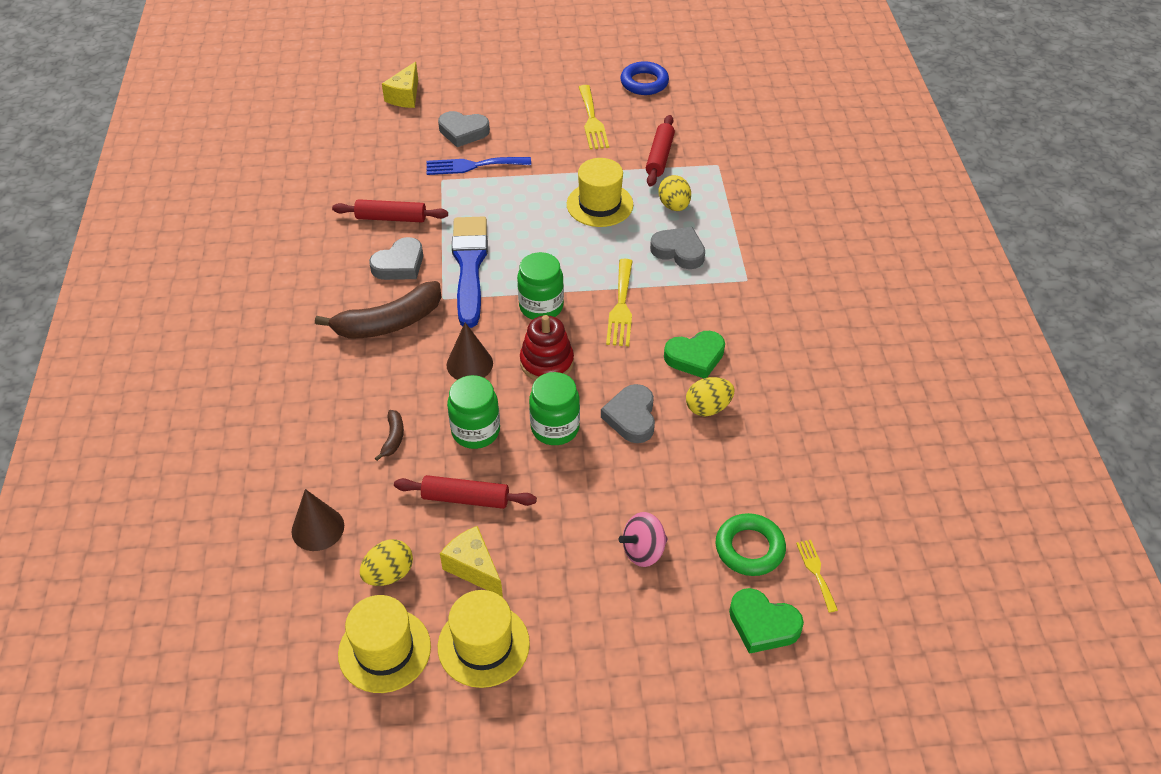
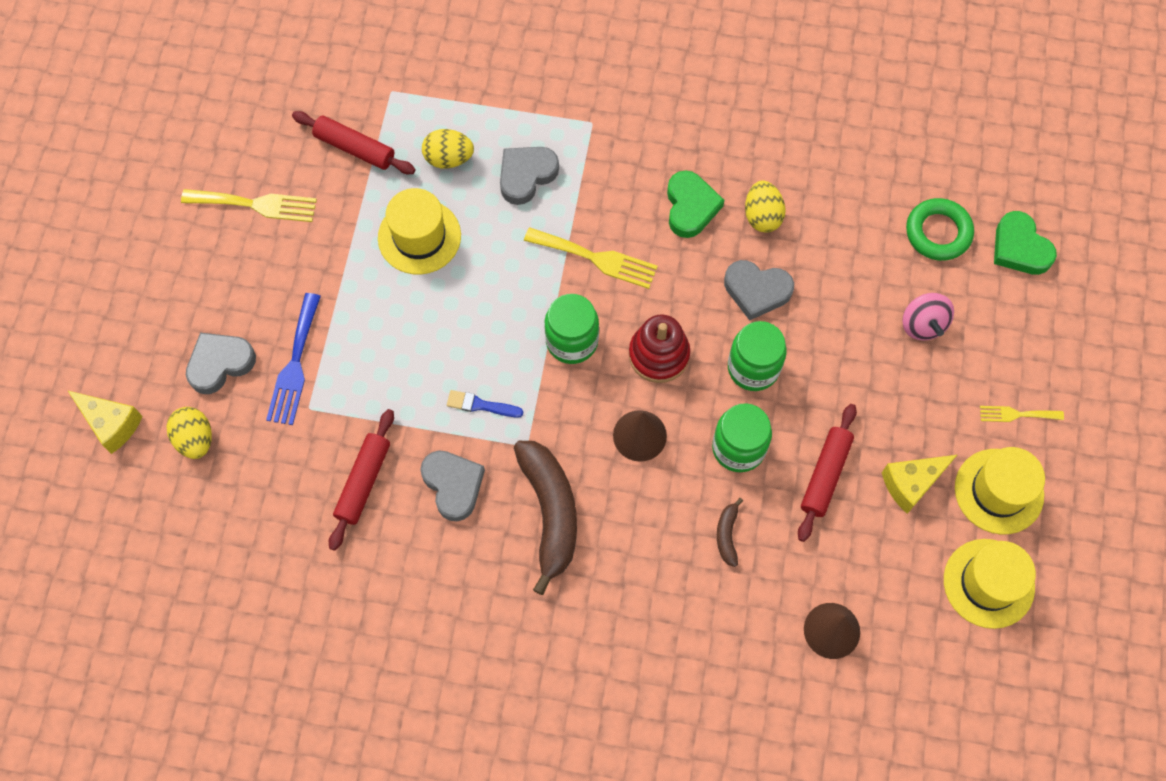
camera: 75 degrees left, 20 degrees up
yellow egg [360,539,413,586] -> yellow egg moved to [167,407,212,459]
brown banana [375,410,404,461] -> brown banana turned 105 degrees counterclockwise [717,498,743,567]
grey heart [438,111,490,147] -> grey heart turned 150 degrees counterclockwise [186,333,256,394]
blue brush [452,216,488,328] -> blue brush [447,390,523,418], size x0.41
blue ring [620,61,669,95] -> none
green heart [729,588,804,654] -> green heart turned 105 degrees clockwise [994,211,1057,275]
yellow fork [796,540,838,613] -> yellow fork moved to [980,406,1064,422]

